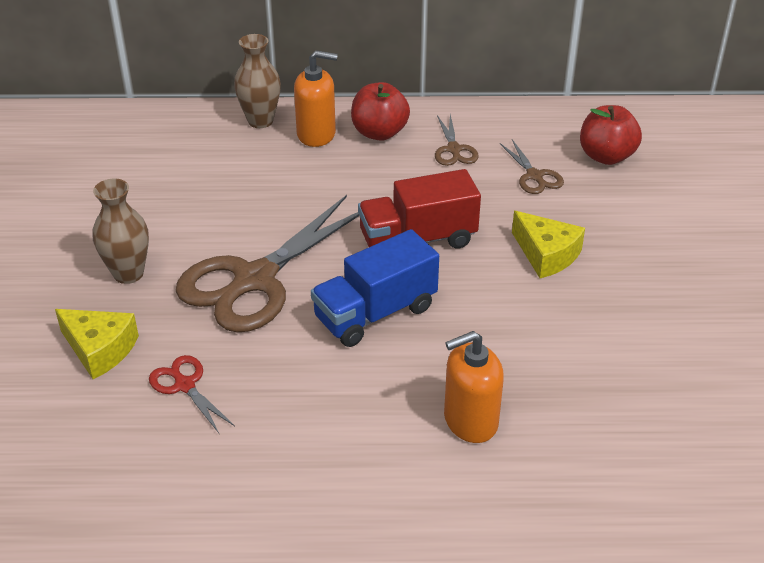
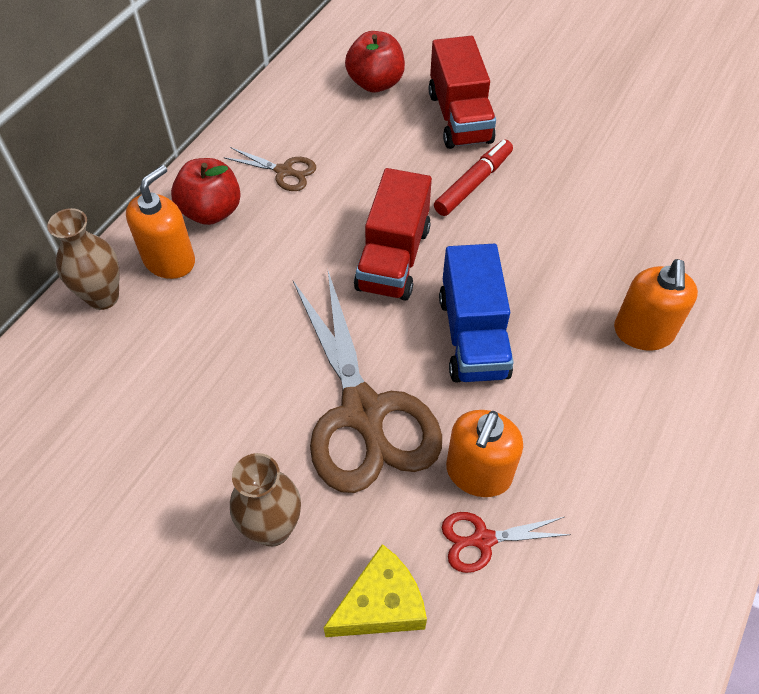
camera: 60 degrees left, 15 degrees up
brown scissors [500,140,564,194] -> none
yellow cheese [512,211,585,278] -> red marker [434,140,513,216]
none -> red truck [429,36,496,149]
none -> orange soap dispenser [446,410,523,497]

